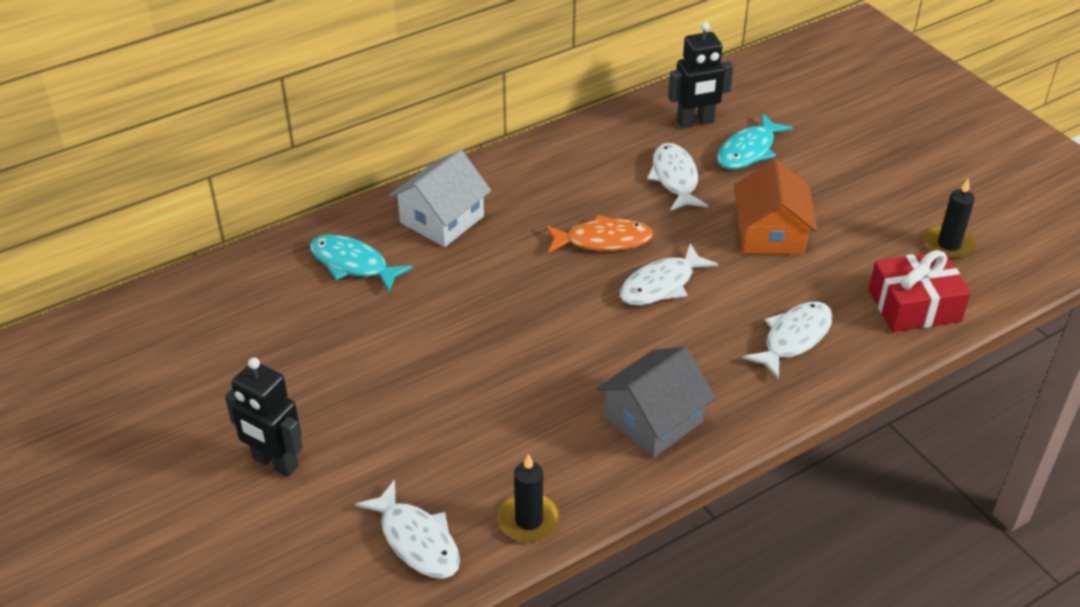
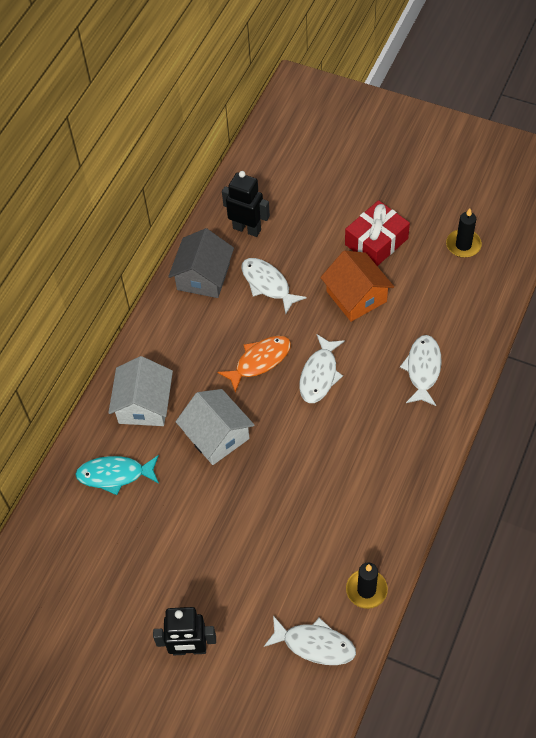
camera: 30 degrees left, 15 degrees up
grey house [596,347,716,458] -> grey house moved to [168,228,234,298]
black robot [668,22,733,128] -> black robot turned 105 degrees counterclockwise [222,171,270,237]
turquoise fish [717,113,793,169] -> none
red gift [869,250,971,332] -> red gift moved to [345,200,410,266]
none -> white house [176,389,255,465]

